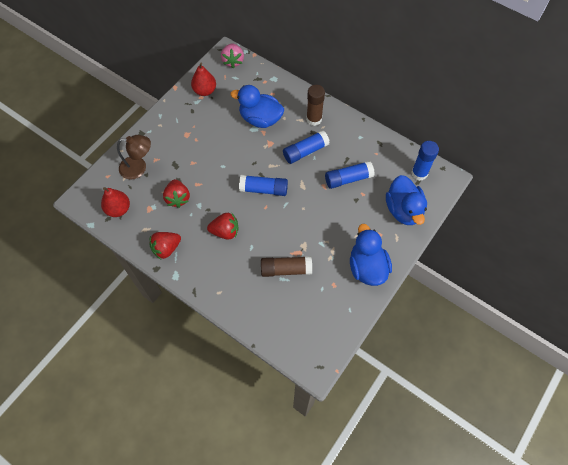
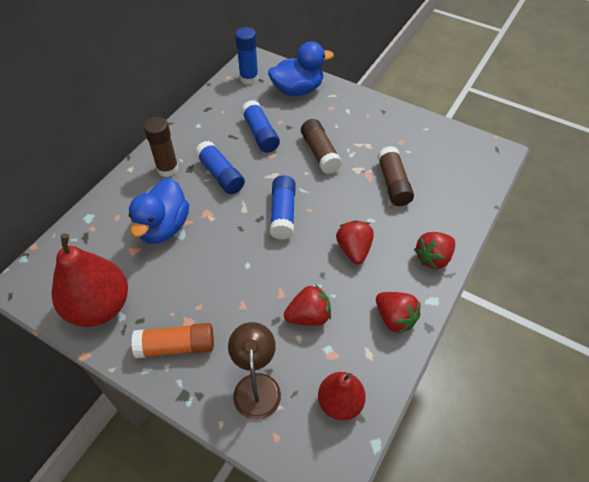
camera: 95 degrees left, 10 degrees down
red pear [191,63,216,96] -> red pear [52,233,128,327], size x1.67
pink strawberry [221,43,244,68] -> none
blue duck [350,224,392,286] -> none
none -> orange glue stick [131,323,214,358]
none -> brown glue stick [301,119,342,174]
none -> red strawberry [414,232,455,270]

